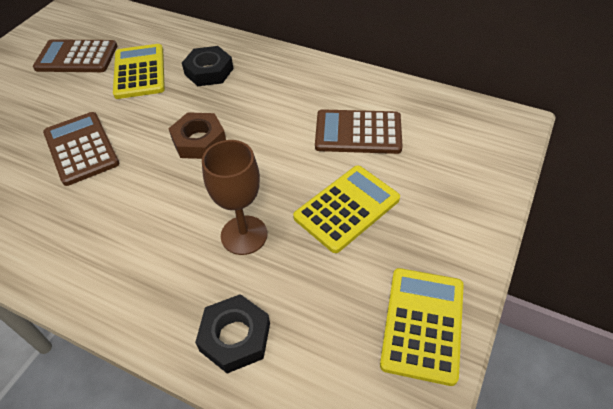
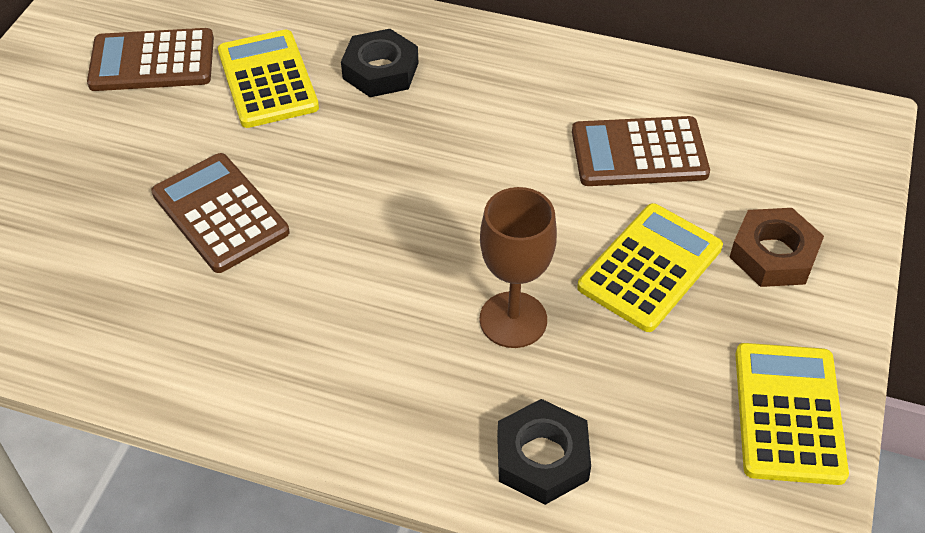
camera: 10 degrees left, 0 degrees up
brown nut [168,112,226,159] -> brown nut moved to [730,208,824,287]

